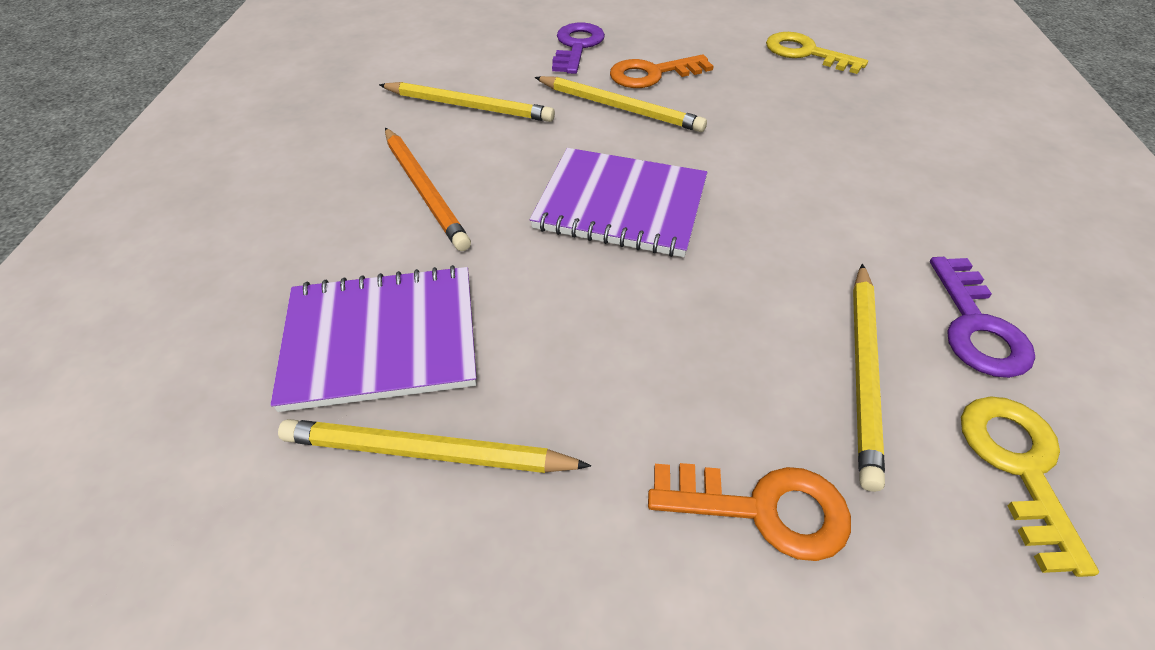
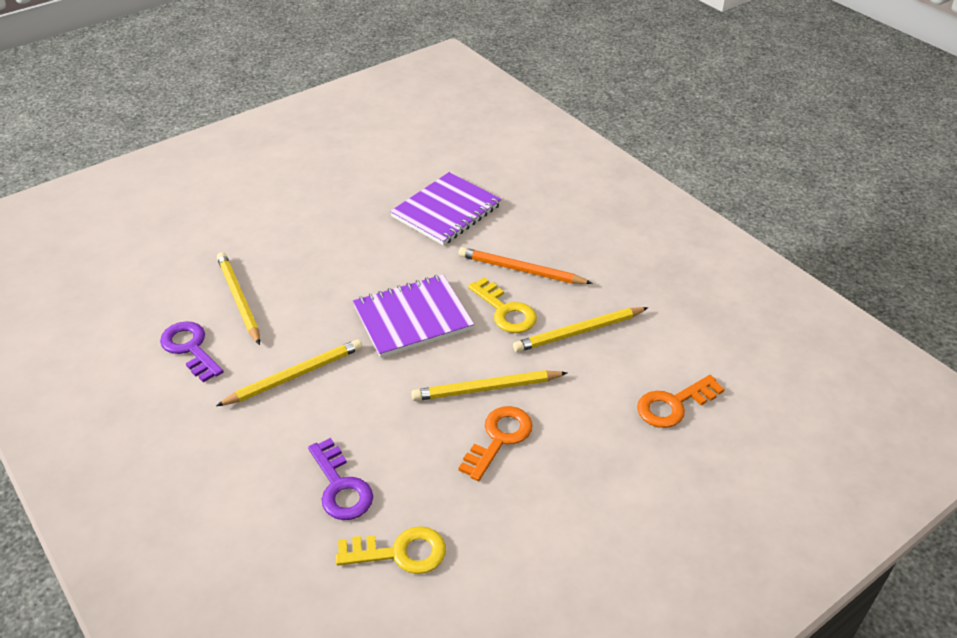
camera: 140 degrees right, 5 degrees down
yellow pencil [278,419,591,473] -> yellow pencil moved to [216,339,362,406]
purple key [552,22,605,74] -> purple key moved to [308,438,373,520]
orange key [648,463,851,561] -> orange key moved to [637,375,724,428]
yellow key [961,396,1099,577] -> yellow key moved to [468,277,537,333]

